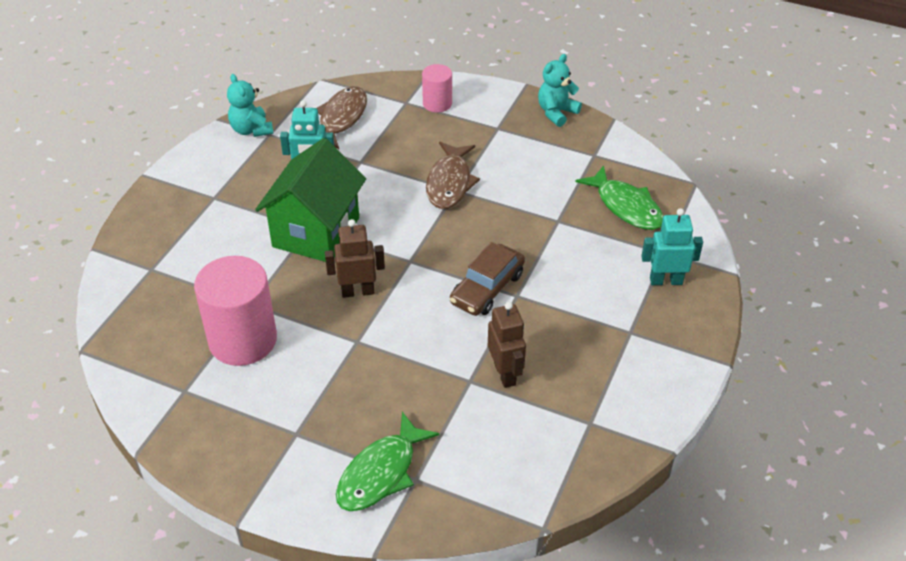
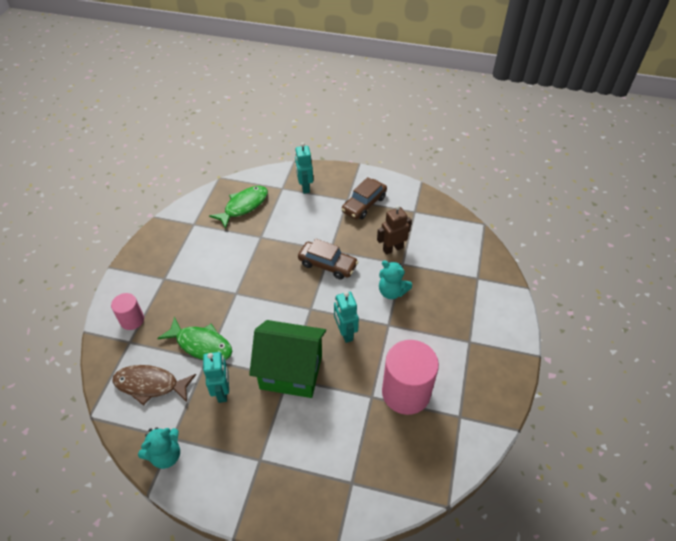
camera: 100 degrees left, 5 degrees up
brown robot [325,219,385,298] -> turquoise robot [334,292,359,343]
green fish [336,412,439,511] -> green fish moved to [157,317,232,360]
brown fish [426,142,480,209] -> none
turquoise teddy bear [538,54,582,127] -> turquoise teddy bear moved to [379,261,412,299]
none -> brown car [342,177,387,219]

